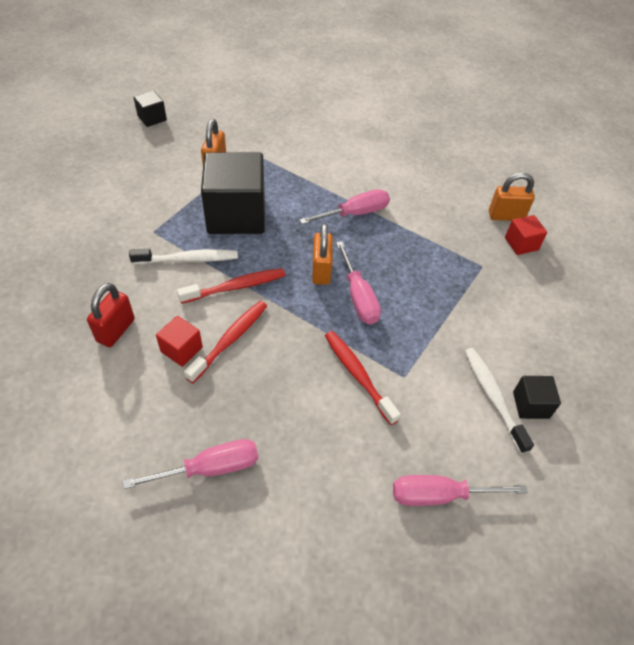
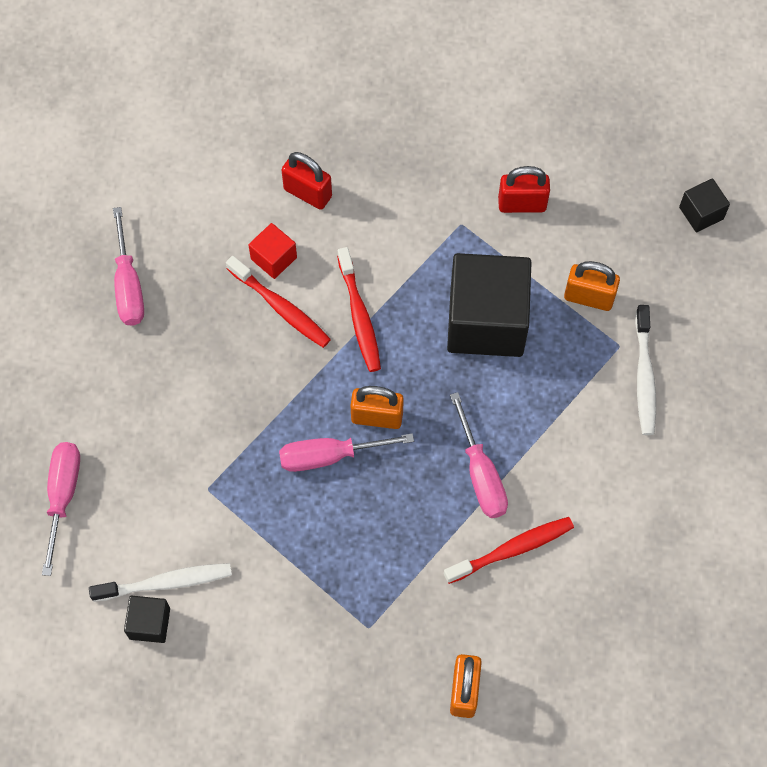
camera: 100 degrees right, 15 degrees up
white toothbrush [129,249,238,264] -> white toothbrush moved to [635,305,656,435]
red toothbrush [325,331,401,425] -> red toothbrush moved to [444,517,574,584]
red cube [505,215,547,255] -> none
none -> red padlock [498,166,550,213]

